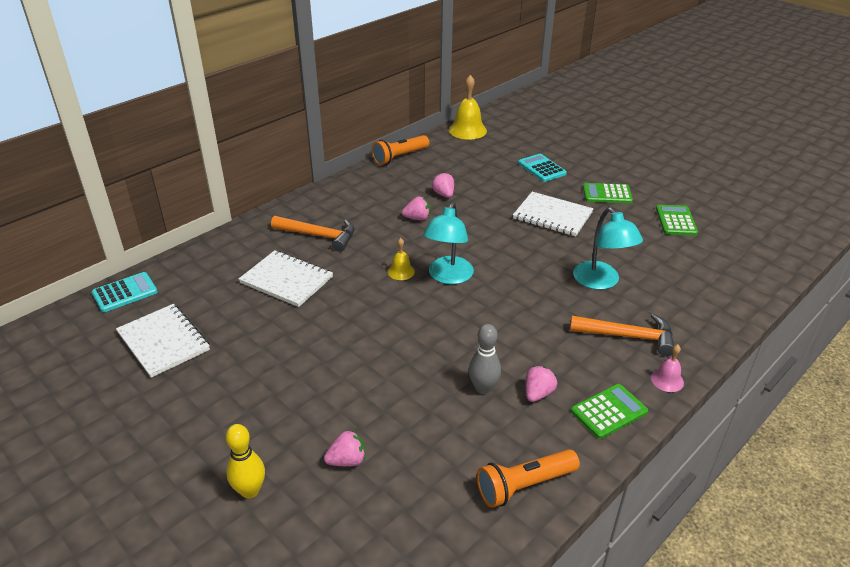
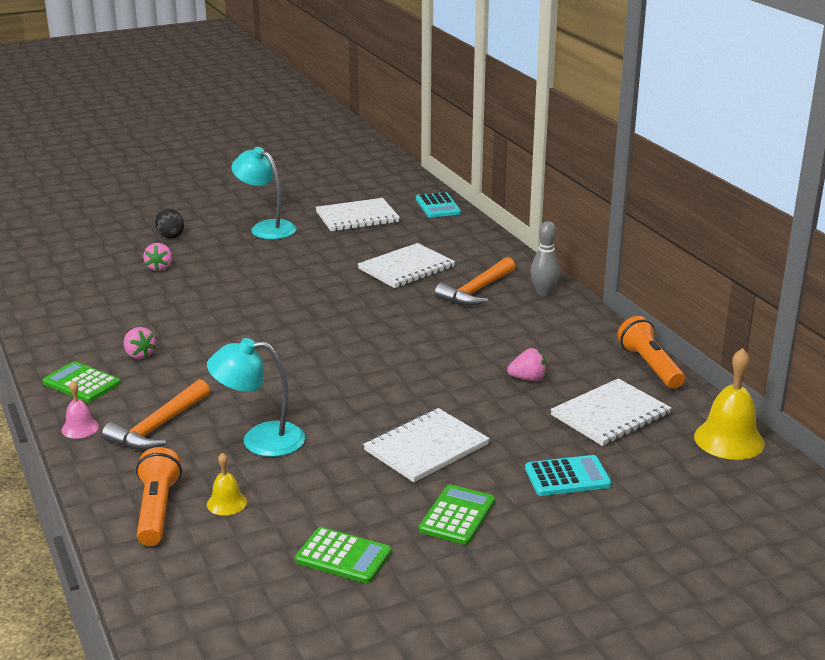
camera: 110 degrees right, 10 degrees down
yellow bowling pin [226,424,265,499] -> black egg [155,208,184,238]
yellow bell [388,238,415,280] -> yellow bell moved to [207,452,247,515]
pink strawberry [402,196,430,220] -> none
turquoise lamp [423,202,474,284] -> turquoise lamp moved to [231,147,296,239]
grey bowling pin [469,324,501,394] -> grey bowling pin moved to [530,221,560,296]
orange flashlight [477,449,580,508] -> orange flashlight moved to [136,447,182,546]
green calculator [571,384,648,439] -> green calculator turned 135 degrees clockwise [42,361,121,402]
none -> white notebook [550,378,671,446]

